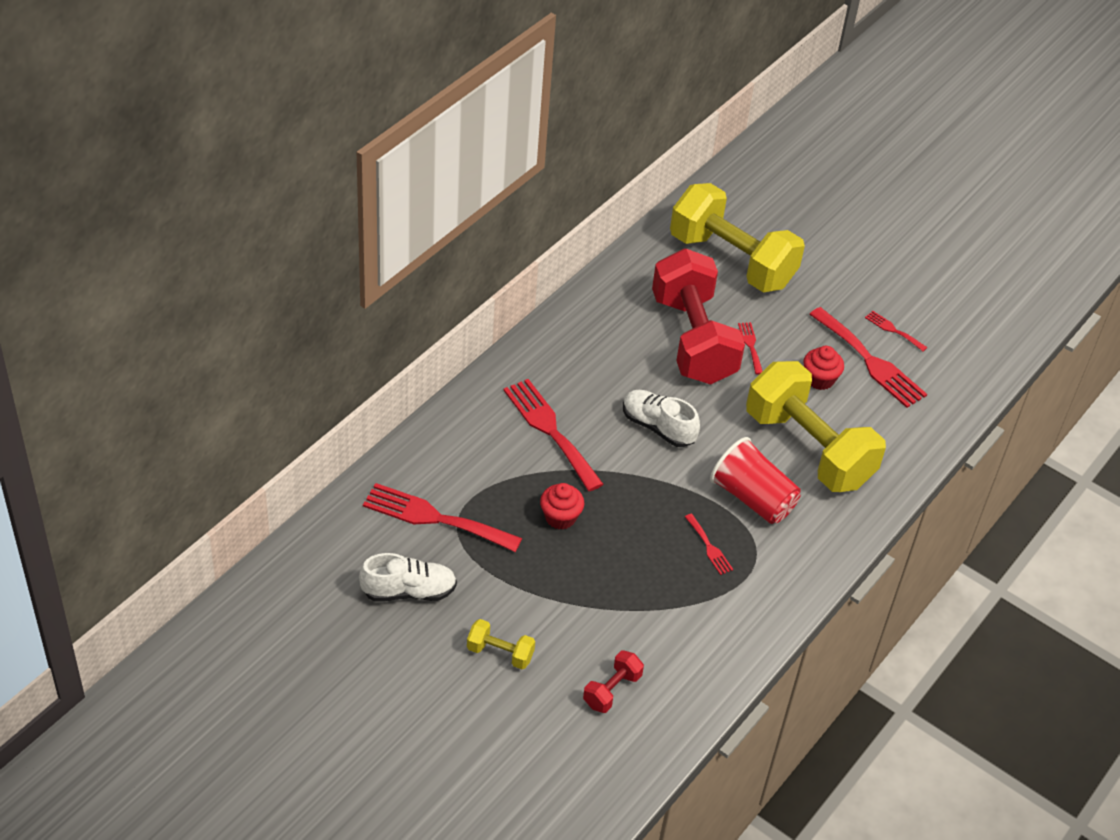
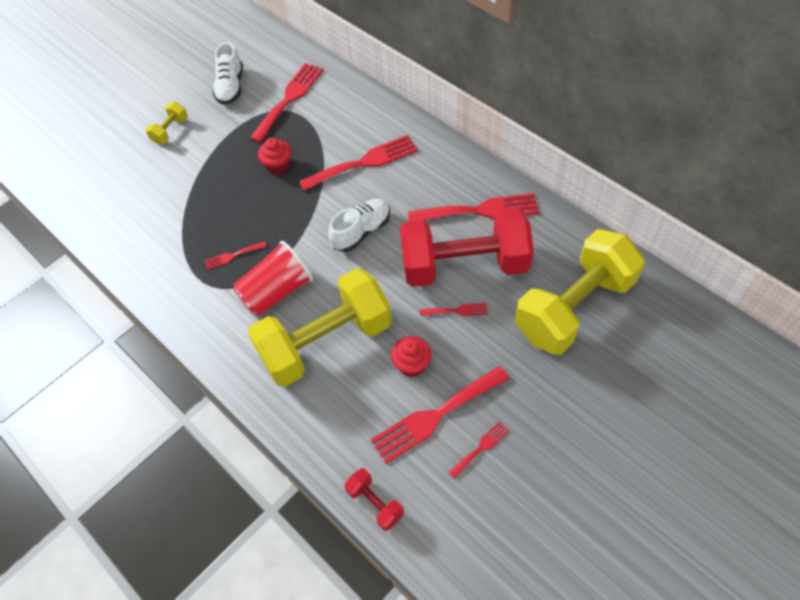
camera: 105 degrees right, 10 degrees up
red dumbbell [583,650,644,713] -> red dumbbell moved to [344,468,404,531]
none -> red fork [408,193,539,222]

